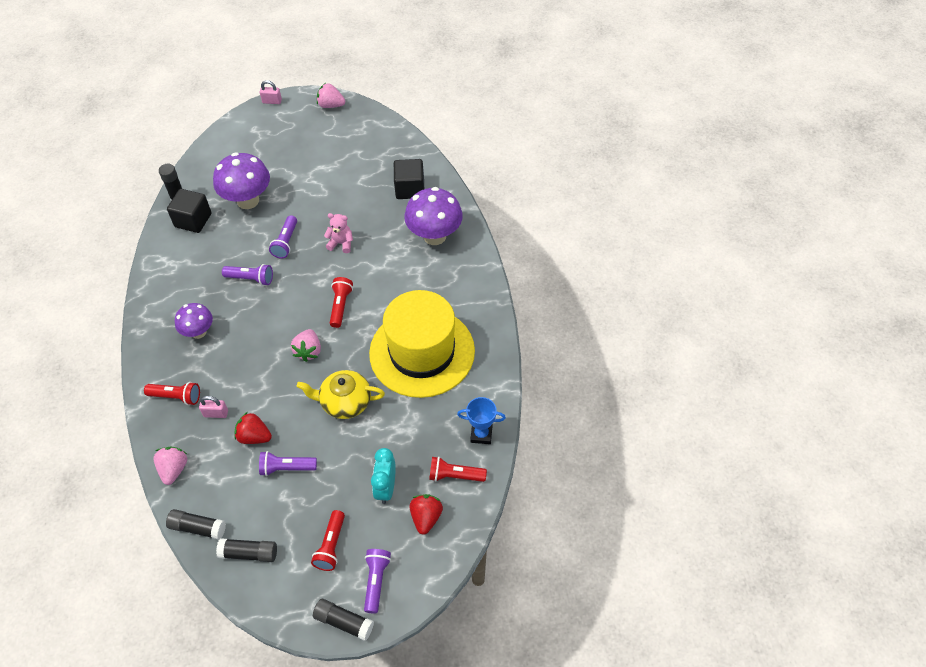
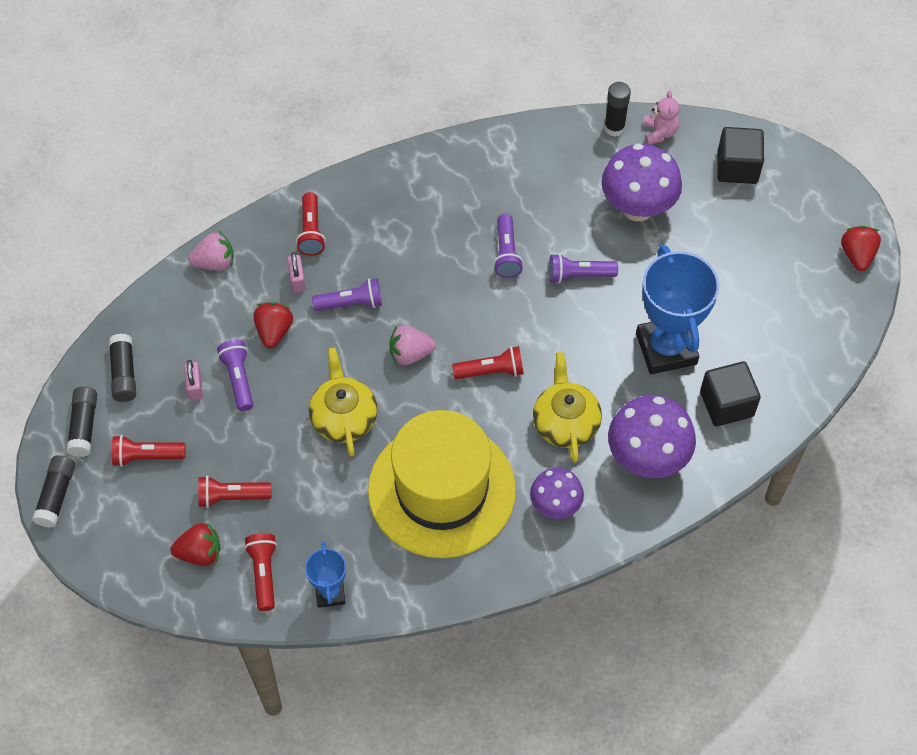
camera: 75 degrees right, 5 degrees up
black glue stick [166,509,226,540] -> black glue stick moved to [66,387,97,457]
black cube [167,189,212,233] -> black cube moved to [717,127,764,184]
purple mushroom [175,303,213,339] -> purple mushroom moved to [530,468,584,519]
pink padlock [260,80,282,104] -> pink padlock moved to [184,360,203,401]
pink strawberry [317,83,345,108] -> red strawberry [841,226,881,271]
pink teddy bear [324,213,353,253] -> pink teddy bear moved to [643,91,680,145]
purple flashlight [364,549,391,614] -> purple flashlight moved to [312,279,382,311]
turquoise clock [371,448,396,504] -> red flashlight [198,476,271,508]
none -> yellow teapot [533,352,602,463]
none -> blue trophy [636,245,719,374]

